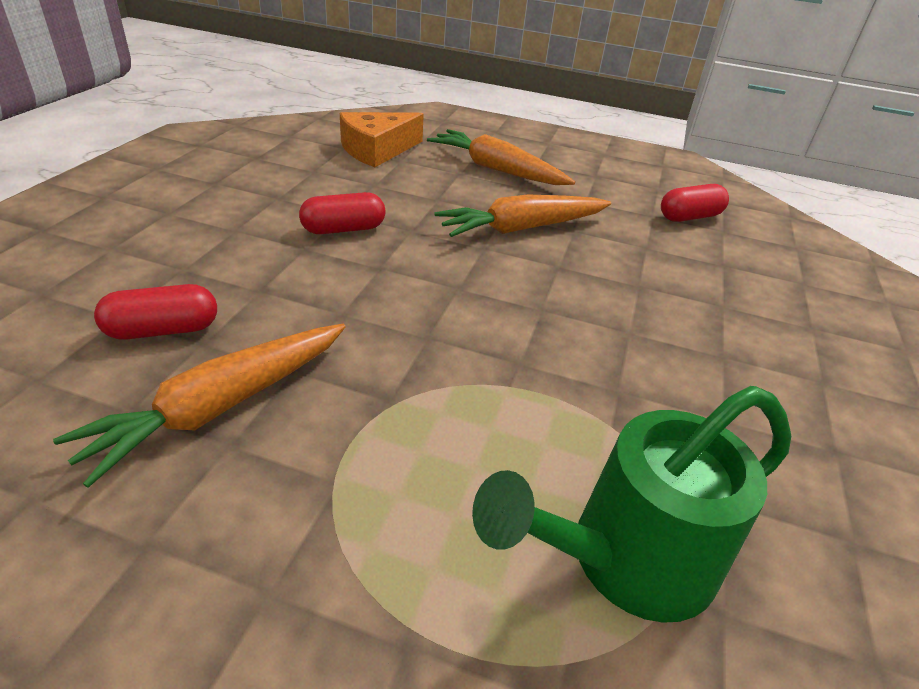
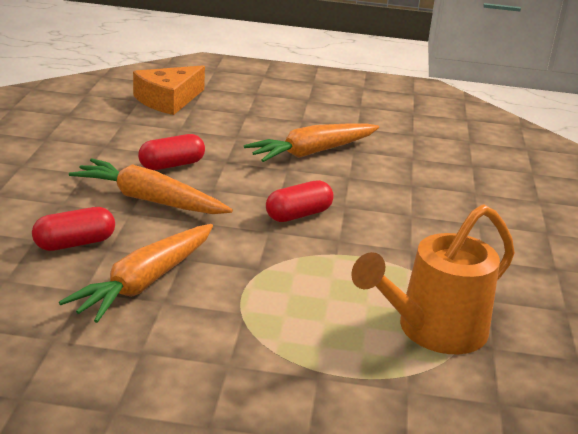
camera: 10 degrees left, 10 degrees down
orange carrot [427,129,575,185] -> orange carrot moved to [69,158,233,214]
green watering can [472,386,791,623] -> orange watering can [351,204,515,354]
red capsule [661,184,729,222] -> red capsule moved to [266,180,334,222]

